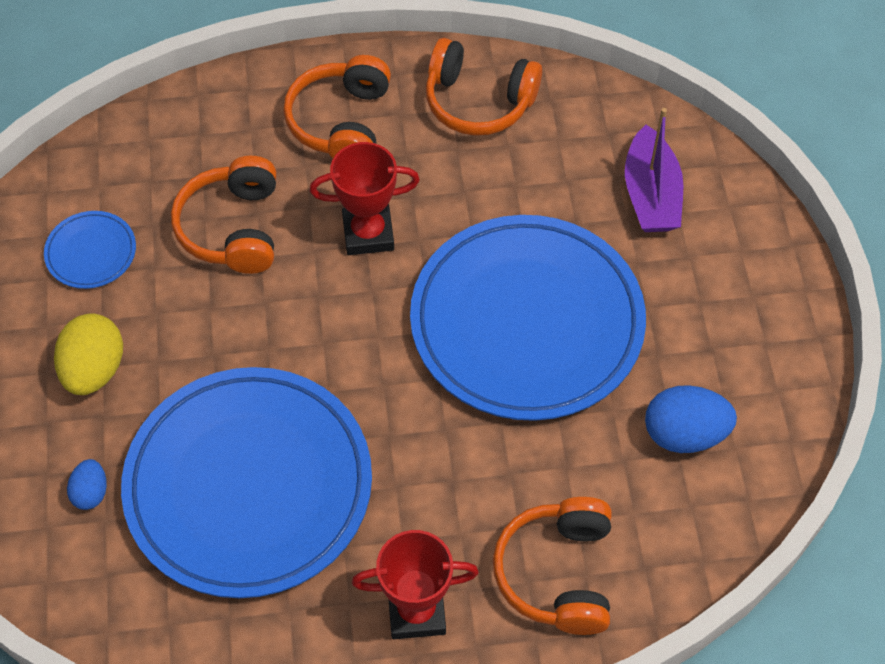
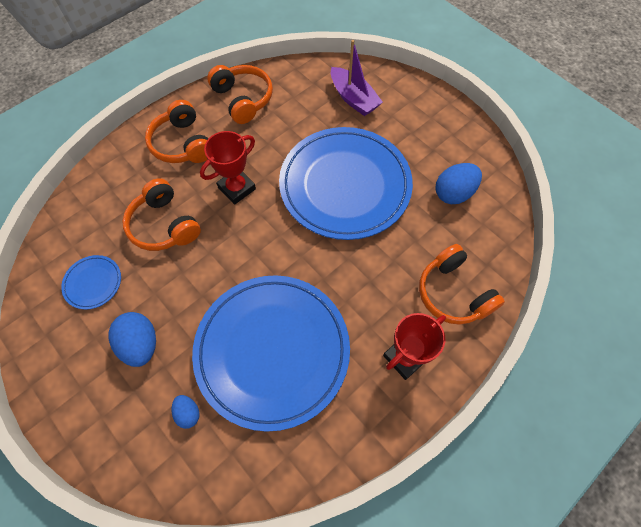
camera: 35 degrees left, 5 degrees up
yellow egg [54,313,123,395] -> blue egg [108,312,156,367]
orange headphones [426,38,542,136] -> orange headphones turned 105 degrees counterclockwise [207,65,273,124]

